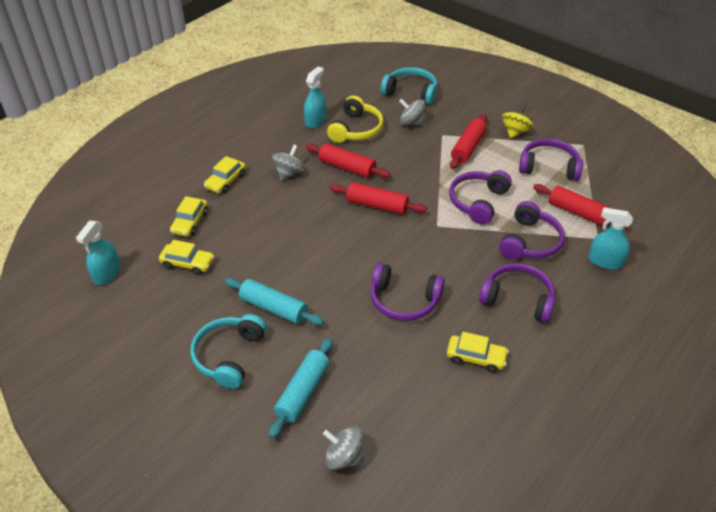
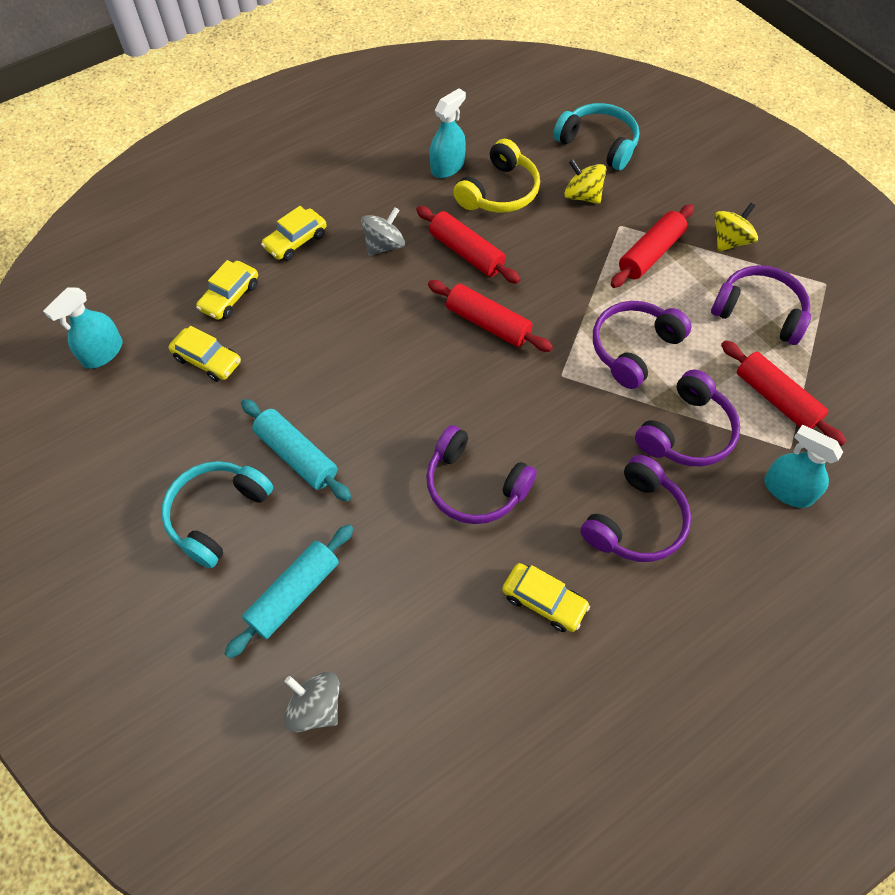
camera: 15 degrees right, 15 degrees up
grey spinning top [399,99,425,125] -> yellow spinning top [564,159,606,204]
purple headphones [479,263,555,323] -> purple headphones turned 90 degrees clockwise [580,455,691,562]

